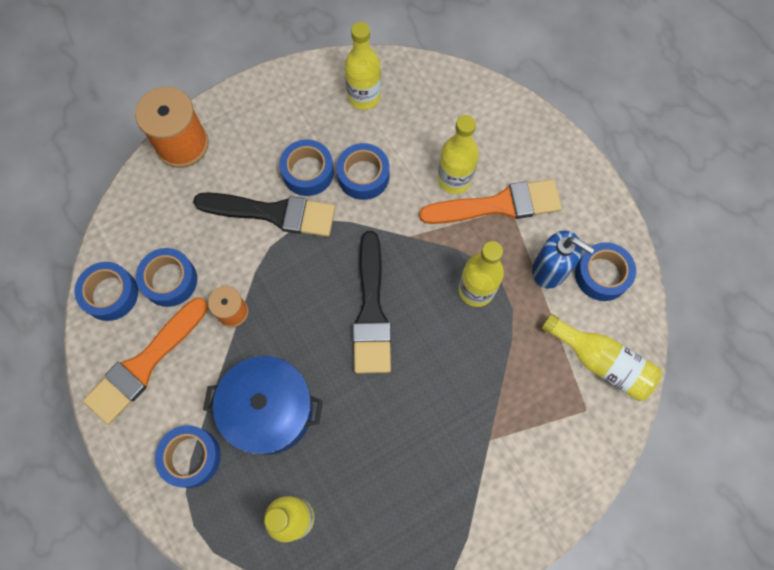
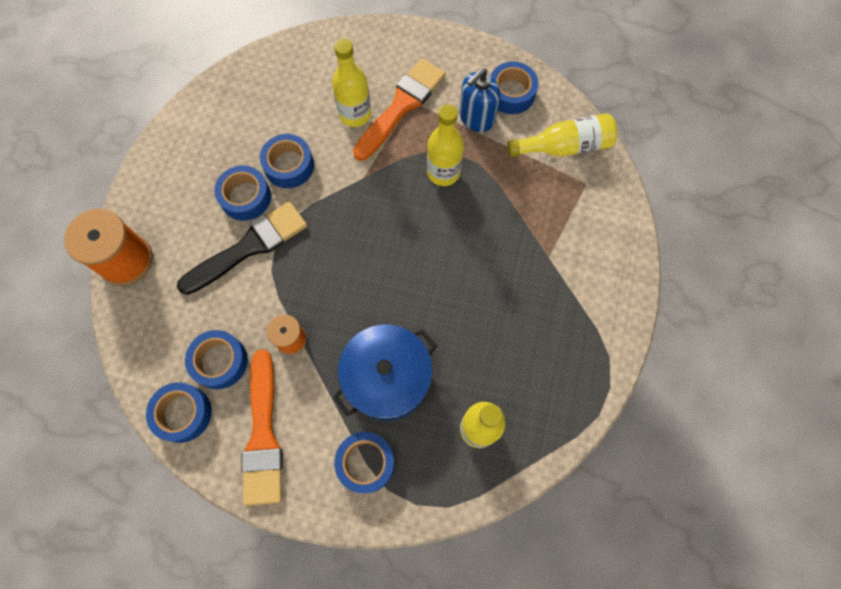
camera: 45 degrees left, 0 degrees up
yellow bottle [345,22,381,110] -> none
black brush [353,231,391,374] -> none
blue soap dispenser [532,231,595,289] -> blue soap dispenser turned 150 degrees clockwise [459,68,501,132]

